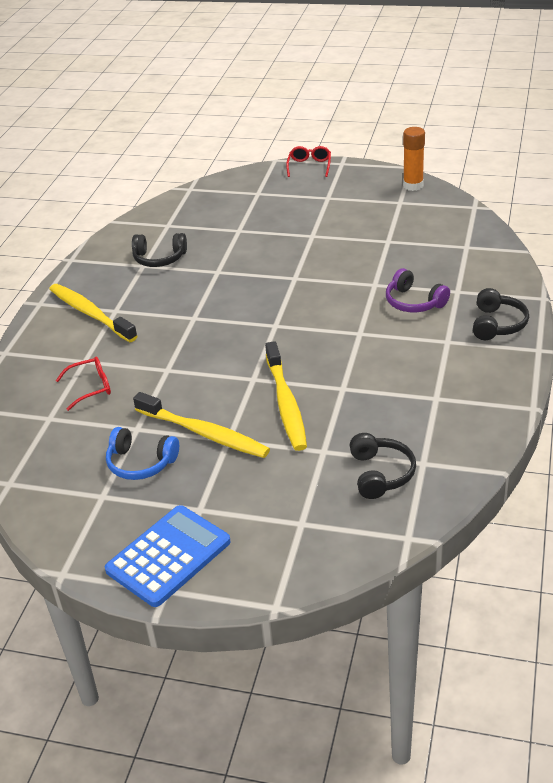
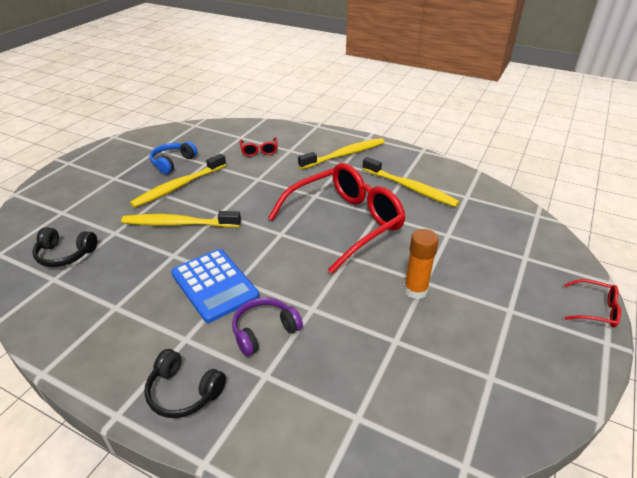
camera: 100 degrees right, 0 degrees up
blue calculator [105,505,231,607] -> blue calculator moved to [171,249,259,323]
black headphones [132,233,187,267] -> yellow toothbrush [362,157,459,207]
orange glue stick [403,127,425,191] -> orange glue stick moved to [404,229,439,299]
none -> red glasses [268,163,406,274]

